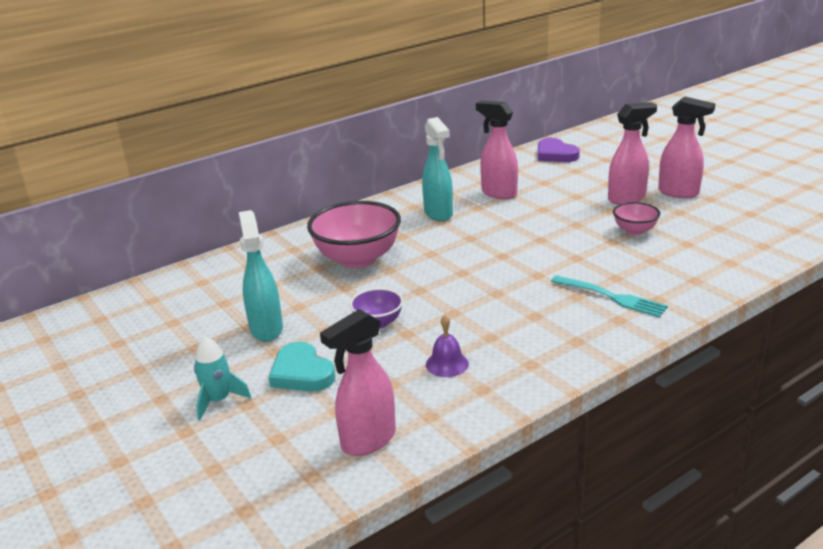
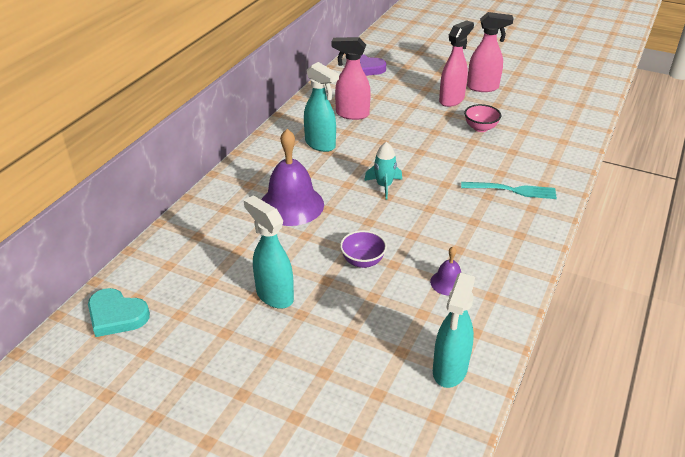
camera: 30 degrees left, 10 degrees up
turquoise rocket [194,337,251,420] -> turquoise rocket moved to [364,142,402,199]
turquoise heart [268,342,335,392] -> turquoise heart moved to [88,288,150,337]
pink bowl [307,201,401,268] -> purple bell [261,129,324,226]
pink spray bottle [320,309,396,456] -> turquoise spray bottle [433,273,475,388]

